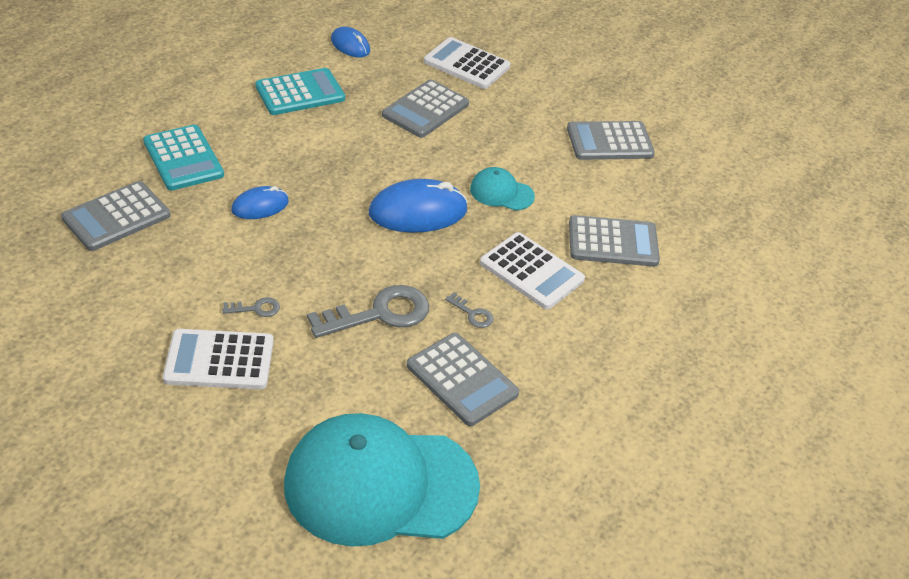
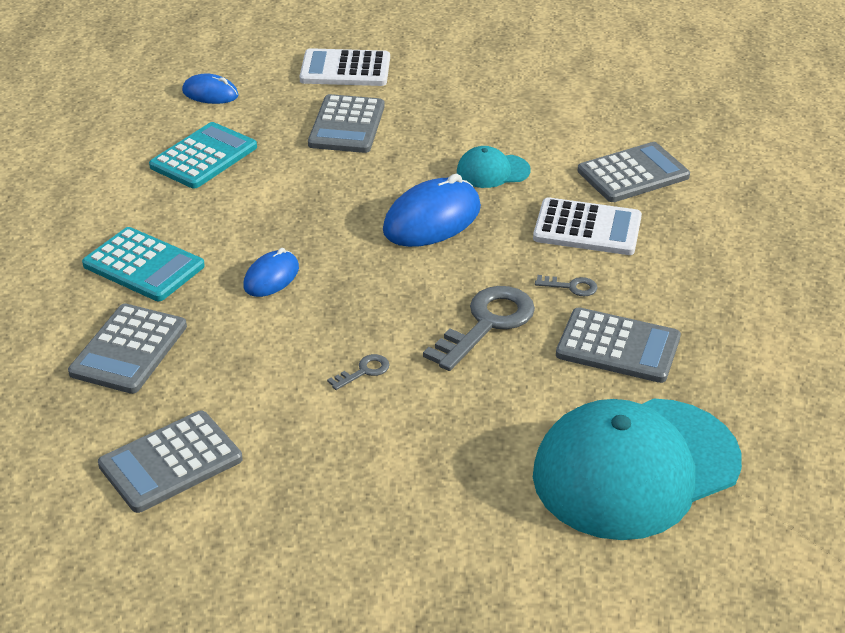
camera: 25 degrees left, 5 degrees down
white calculator [163,329,274,389] -> none
grey calculator [567,121,655,160] -> grey calculator moved to [98,410,242,513]

